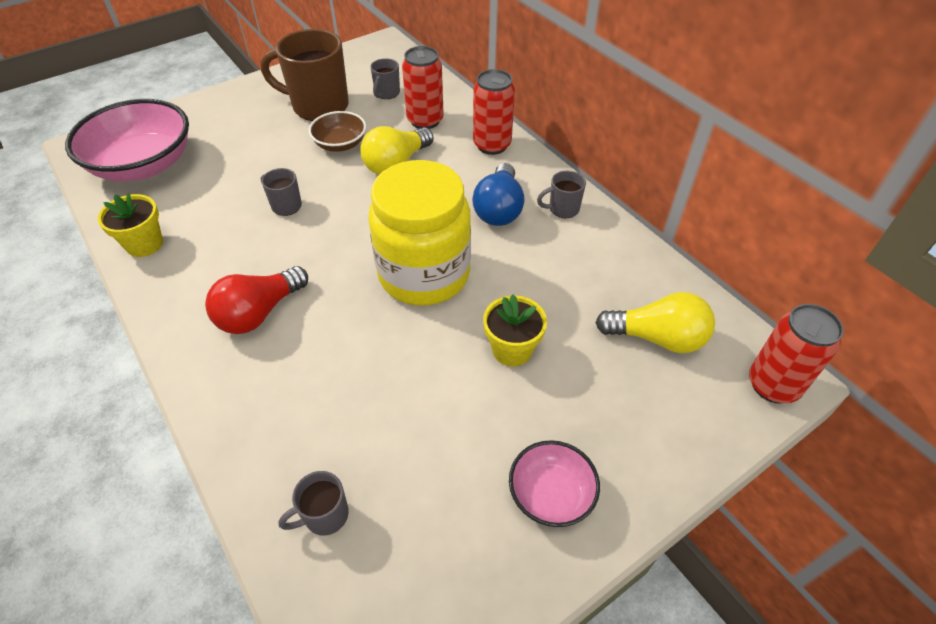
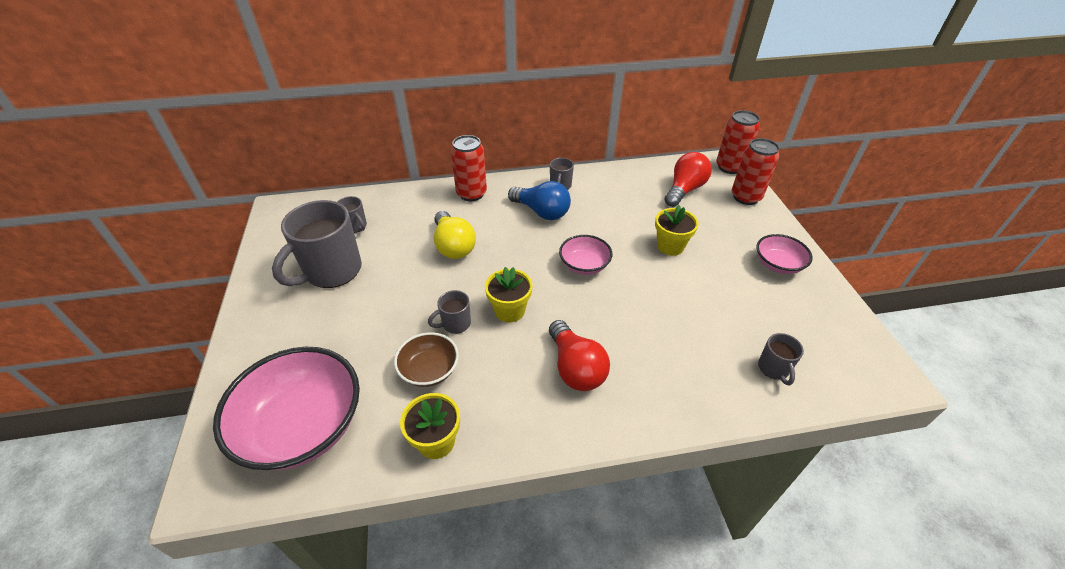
camera: 65 degrees left, 5 degrees down
brown mug [260,29,349,121] -> grey mug [272,200,362,288]
brown bowl [308,111,366,152] -> brown bowl moved to [394,332,459,387]
yellow jar [368,160,471,306] -> pink bowl [559,235,612,275]
red can [402,46,444,129] -> red can moved to [732,138,780,205]
yellow light bulb [595,292,715,353] -> red light bulb [665,152,712,207]
none -> yellow flower pot [485,267,533,323]

